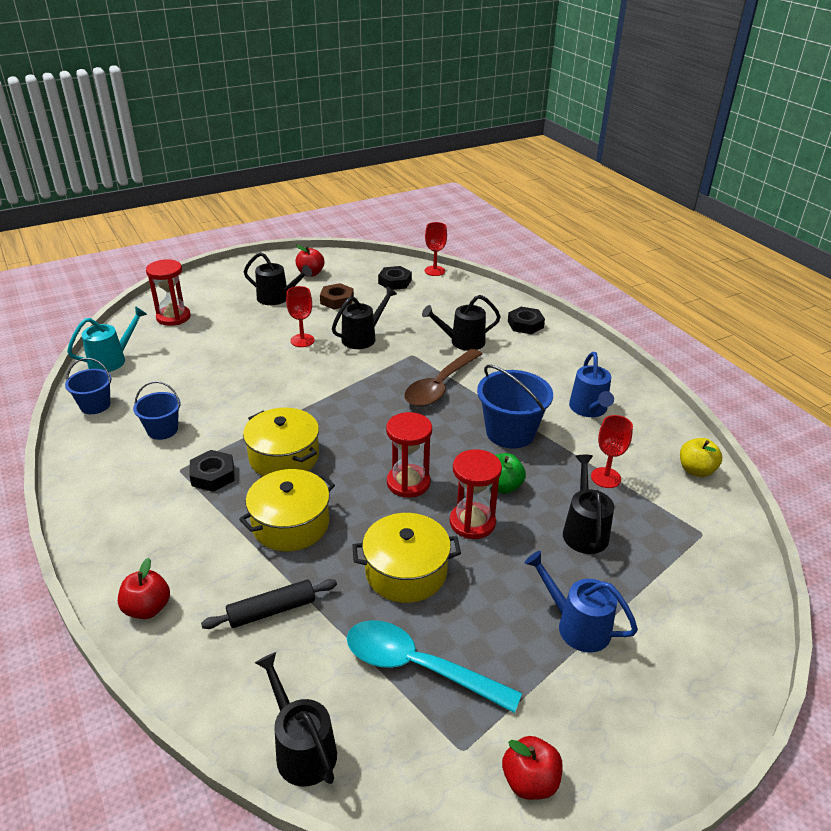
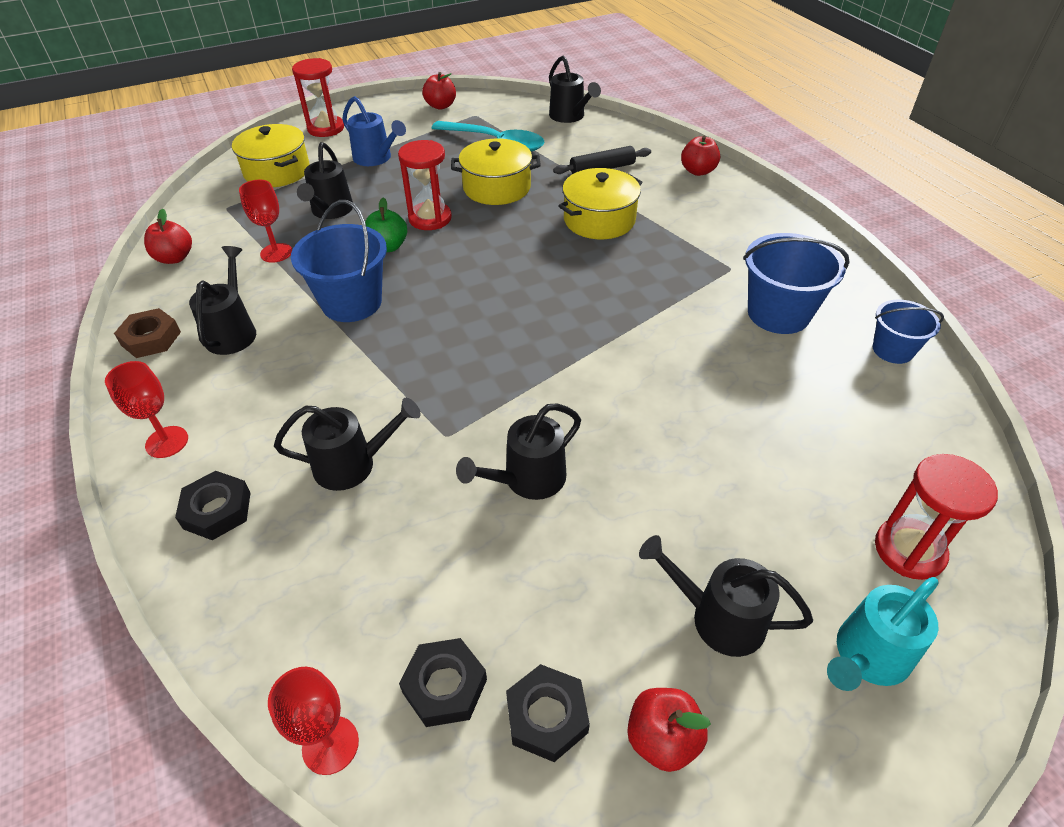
camera: 175 degrees left, 10 degrees up
turquoise watering can [67,306,147,372] -> turquoise watering can moved to [827,577,938,691]
blue bucket [133,381,181,440] -> blue bucket [743,233,849,334], size x1.65
black nut [189,450,235,492] -> black nut moved to [506,664,590,762]
yellow pot [243,408,319,476] -> yellow pot moved to [232,124,310,187]
red goblet [286,286,315,347] -> red goblet moved to [105,361,188,458]
brown nut [320,283,354,309] -> brown nut moved to [114,308,181,358]
red hourglass [386,412,432,498] -> red hourglass moved to [292,58,344,137]
brown spoon [404,349,482,407] -> none
blue watering can [569,352,614,417] -> black watering can [189,246,256,355]
yellow apple [680,438,722,477] -> red apple [144,209,192,264]

